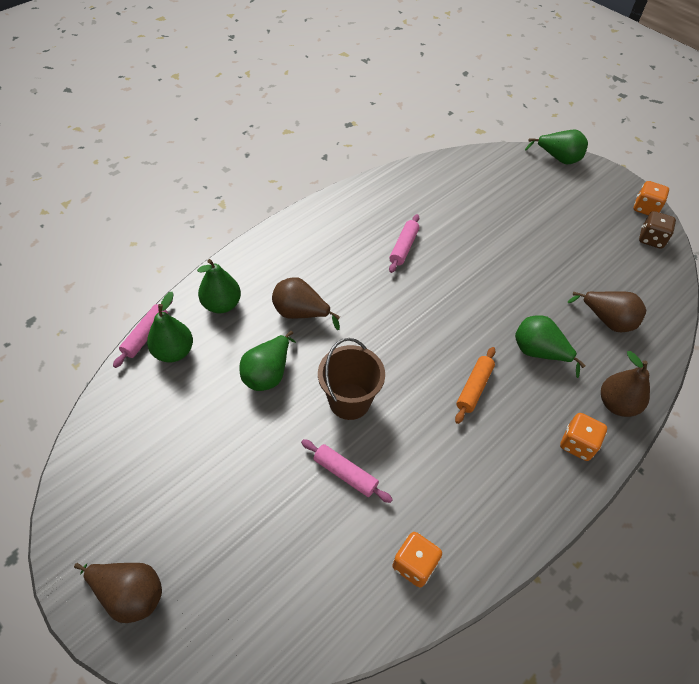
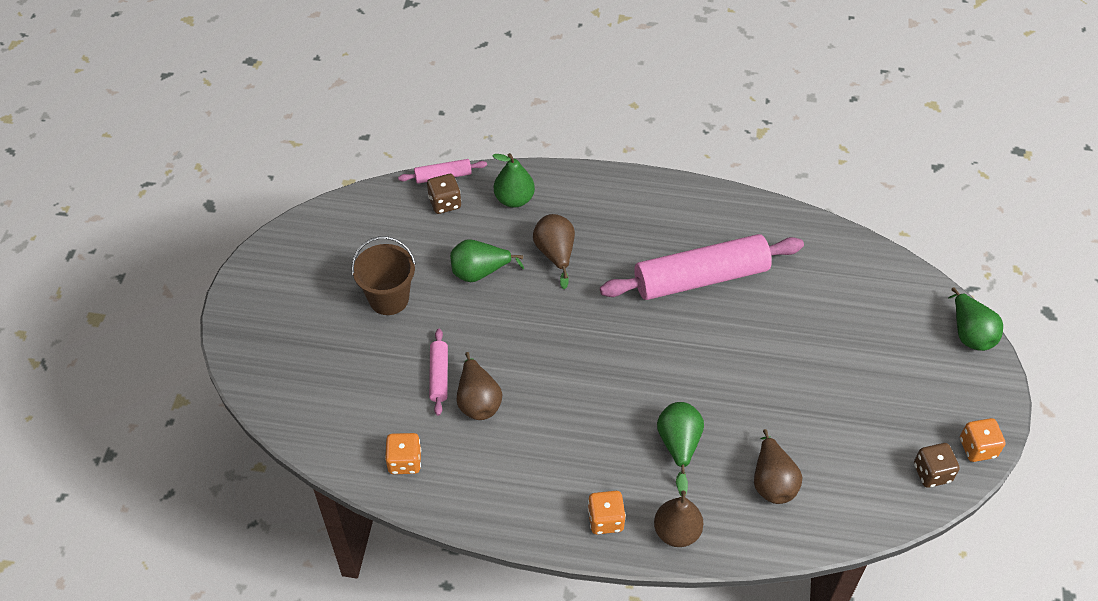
camera: 55 degrees right, 0 degrees up
brown pear [74,563,162,623] -> brown pear moved to [456,352,502,420]
green pear [147,292,193,362] -> brown dice [427,174,461,214]
brown bucket [318,338,385,420] -> brown bucket moved to [351,236,416,315]
pink rolling pin [389,214,419,273] -> pink rolling pin [600,234,804,300], size x2.24
orange rolling pin [455,347,495,424] -> none

